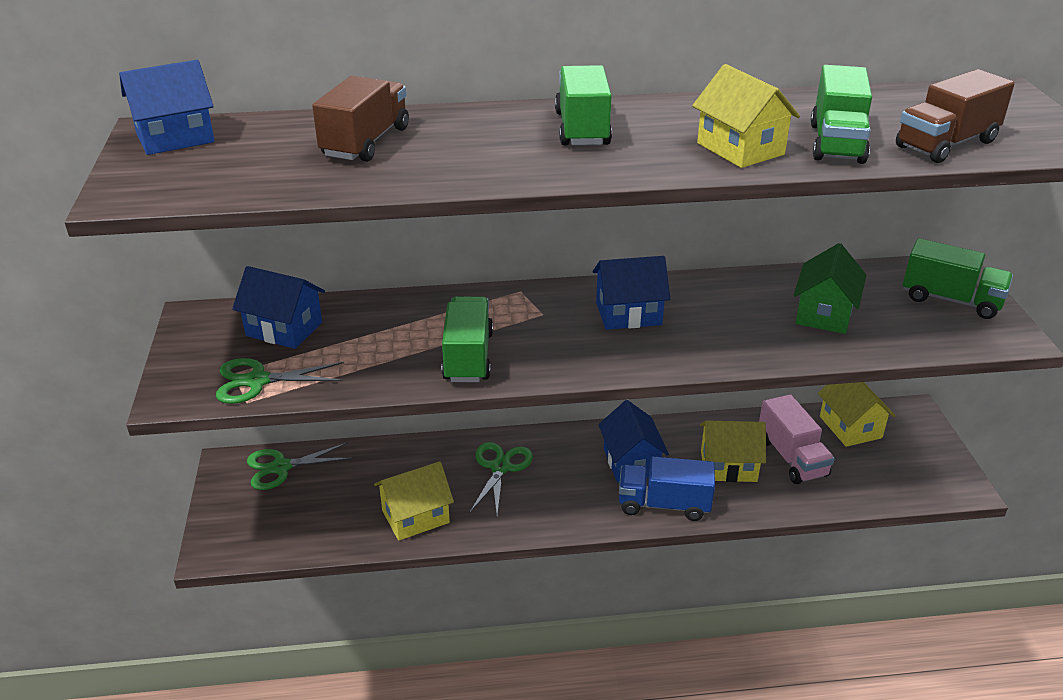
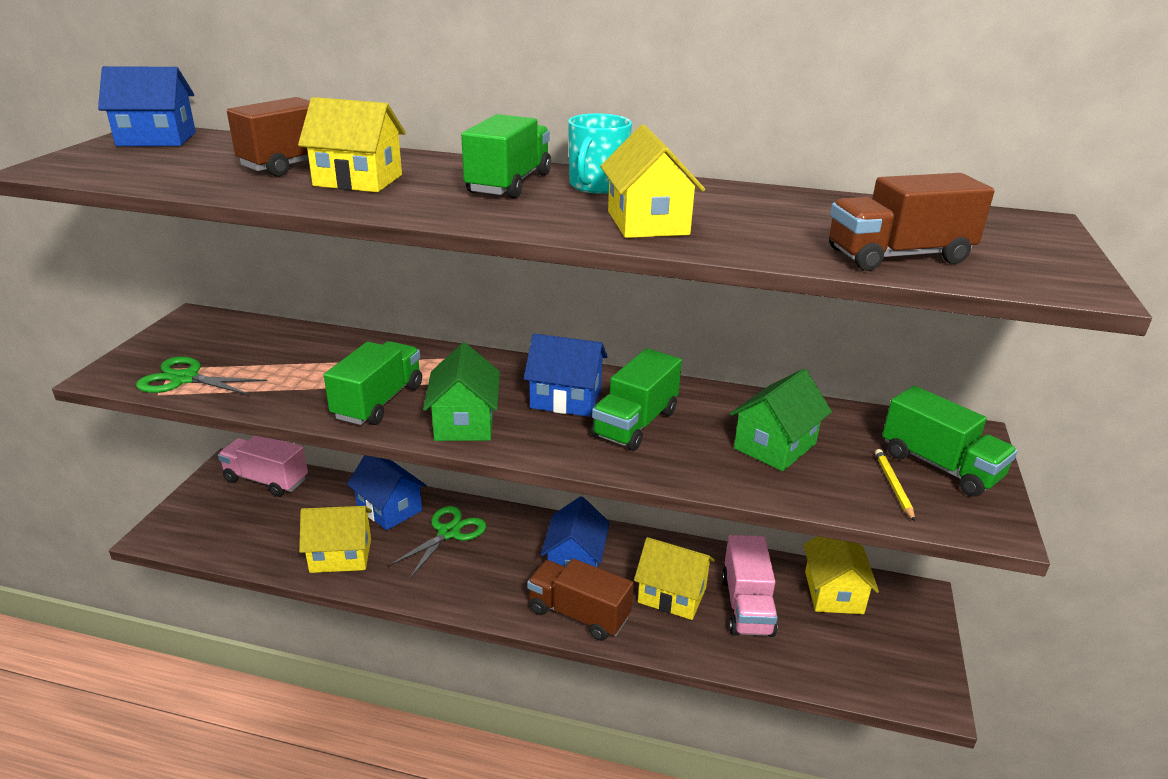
camera: 20 degrees right, 5 degrees down
blue house [232,266,325,349] -> blue house moved to [347,455,427,530]
green scissors [247,442,353,490] -> pink truck [218,436,308,497]
blue truck [619,456,715,521] -> brown truck [527,559,634,641]
green truck [810,65,872,164] -> green truck moved to [591,348,682,451]
none -> yellow house [298,97,406,192]
none -> green house [423,343,500,441]
none -> turquoise mug [568,114,632,194]
none -> yellow pencil [875,449,915,521]

